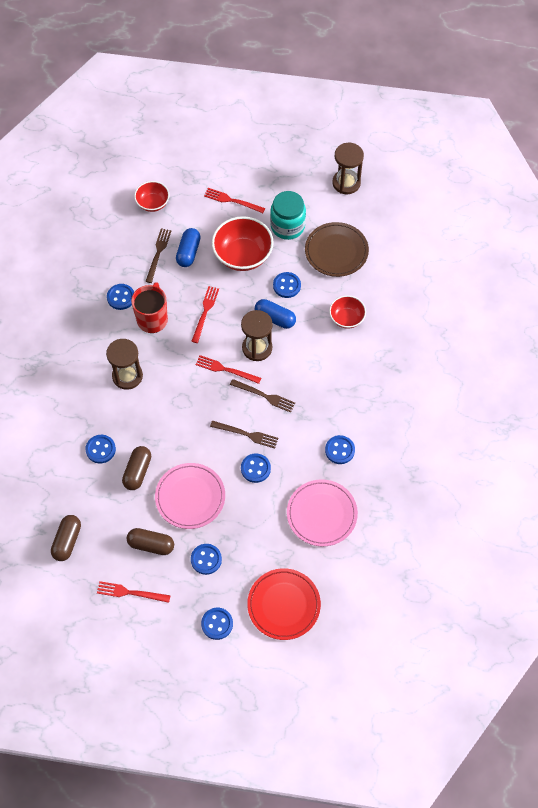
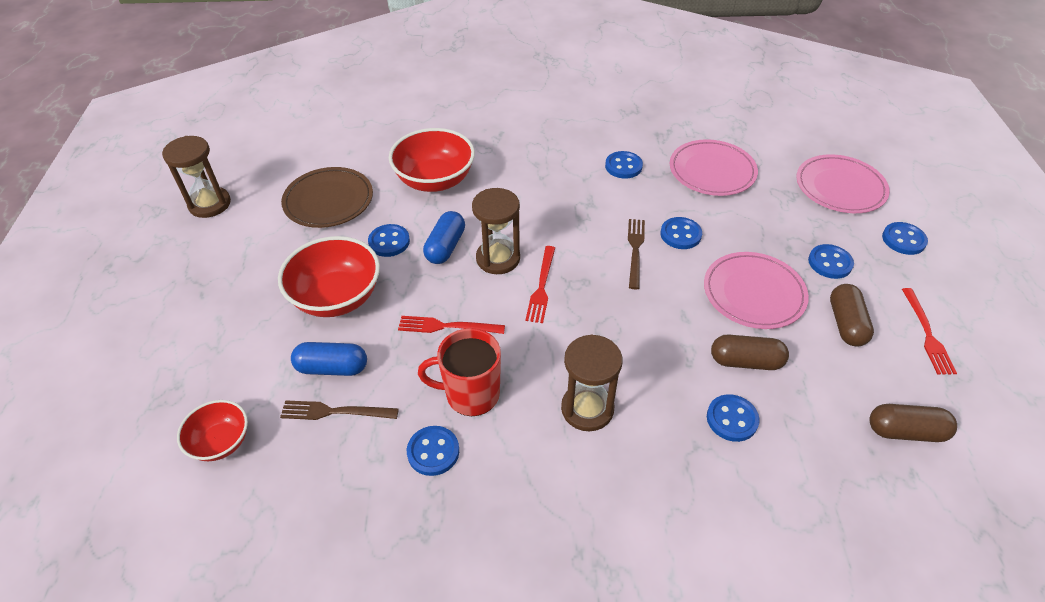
camera: 100 degrees left, 15 degrees down
red fork [204,188,265,213] -> none
brown fork [230,379,295,413] -> none
red plate [247,568,321,640] -> pink plate [796,154,890,213]
turquoise jar [270,191,306,240] -> none
red bowl [329,295,366,329] -> red bowl [389,128,475,192], size x1.71

